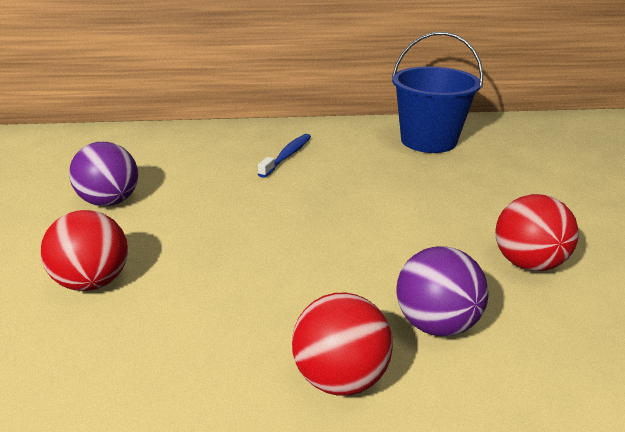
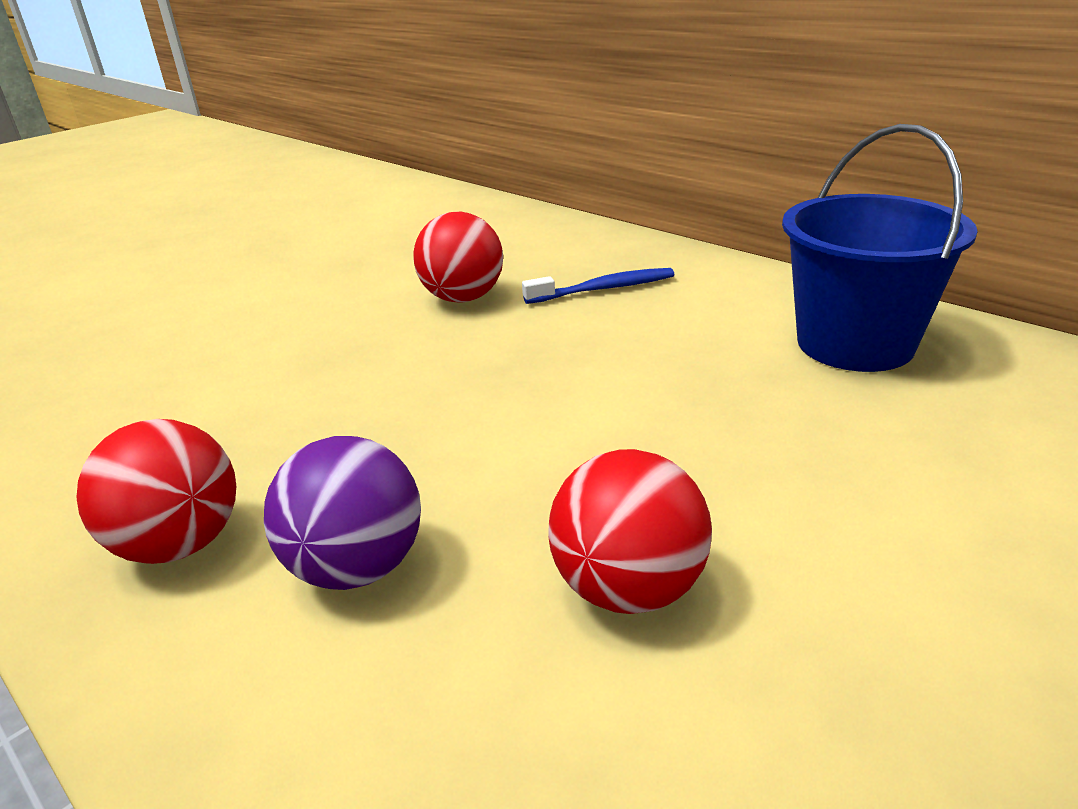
camera: 50 degrees right, 0 degrees up
red ball [40,210,128,291] -> red ball moved to [413,212,503,303]
purple ball [69,142,138,206] -> none

